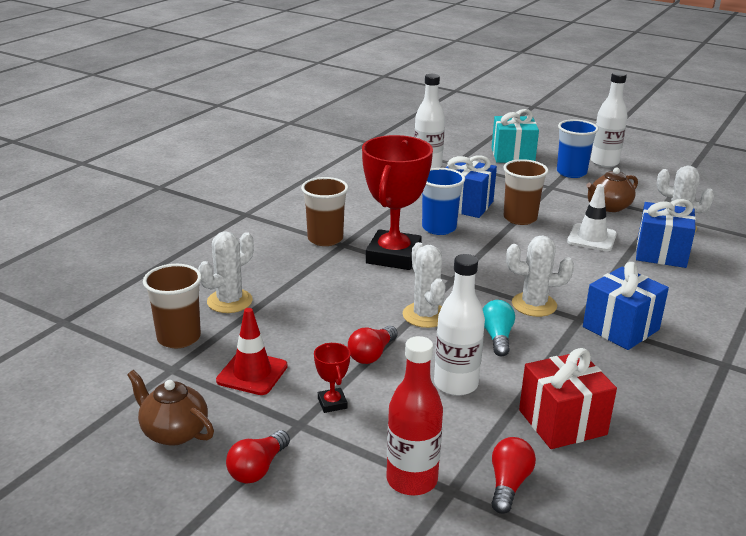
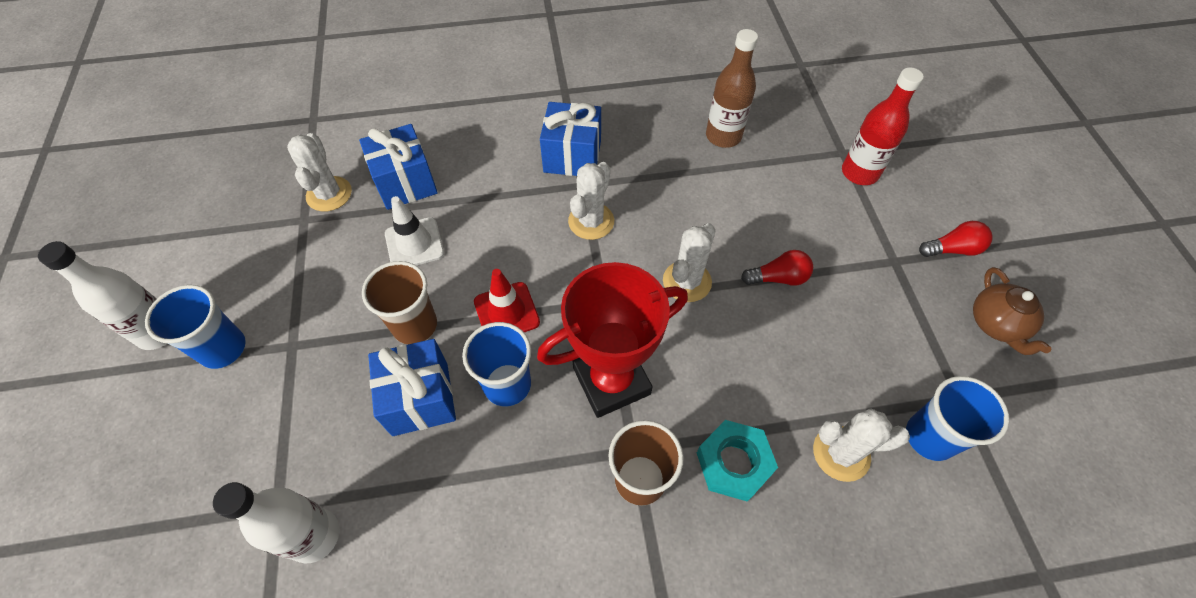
camera: 130 degrees left, 30 degrees up
brown cup [143,264,202,348] -> blue cup [906,376,1009,461]
red traffic cone [216,308,288,395] -> red traffic cone moved to [474,269,540,332]
red trophy [314,343,351,413] -> none
white bottle [434,254,485,396] -> none
turquoise light bulb [483,300,515,356] -> none
red light bulb [491,437,536,514] -> none
turquoise gift [492,109,539,163] -> none
white cactus [506,235,574,317] -> white cactus turned 60 degrees clockwise [568,162,614,240]
red gift [519,348,617,449] -> brown bottle [706,29,758,148]
brown teapot [586,168,638,212] -> none
none -> turquoise nut [697,420,778,502]

